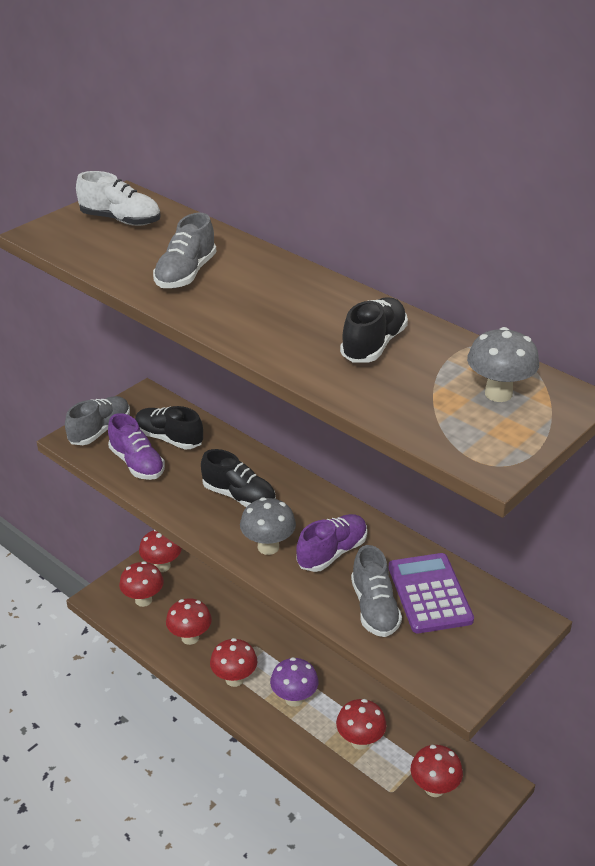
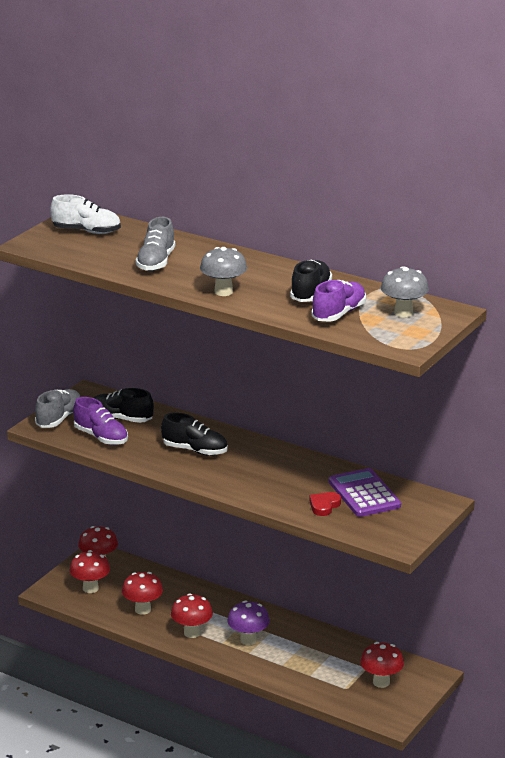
camera: 10 degrees left, 10 degrees down
grey mushroom [240,497,296,555] -> grey mushroom moved to [200,247,247,296]
purple shoe [296,514,367,572] -> purple shoe moved to [312,280,366,322]
red mushroom [336,699,386,750] -> none
grey shoe [351,545,402,637] -> red heart [309,492,341,516]

